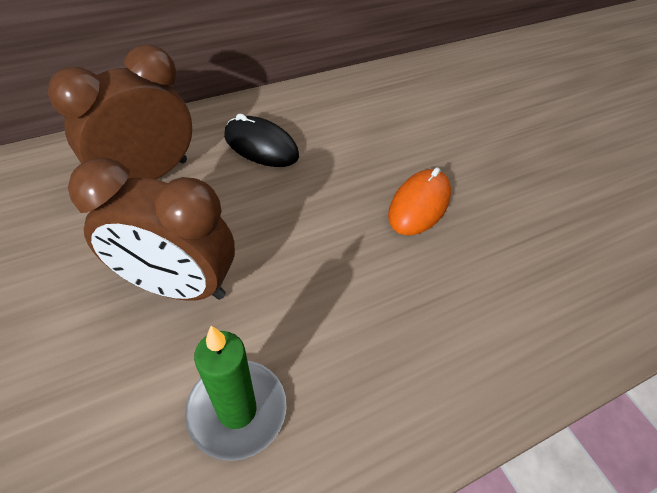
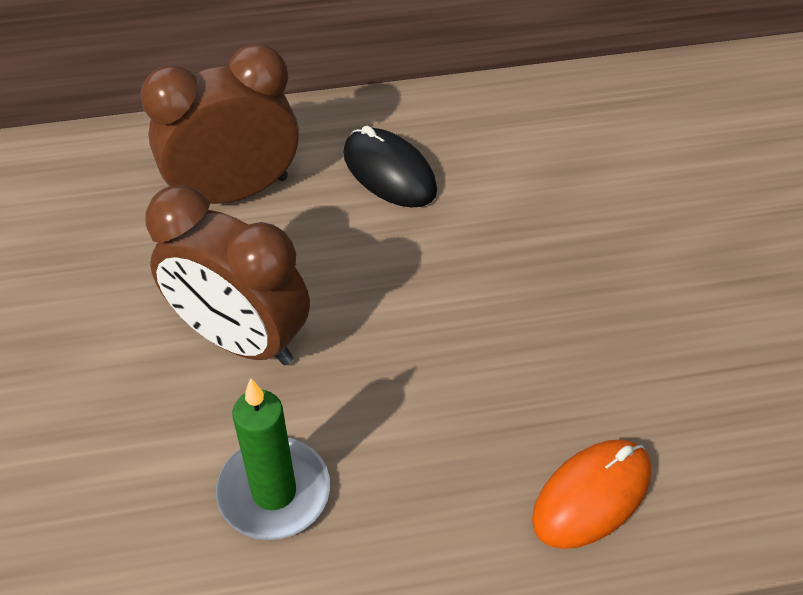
camera: 20 degrees right, 0 degrees up
orange mouse [388,167,451,235] -> orange mouse moved to [532,439,651,549]

